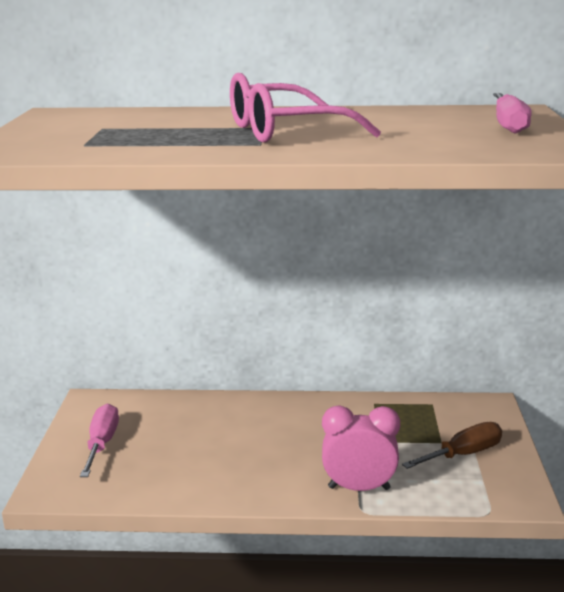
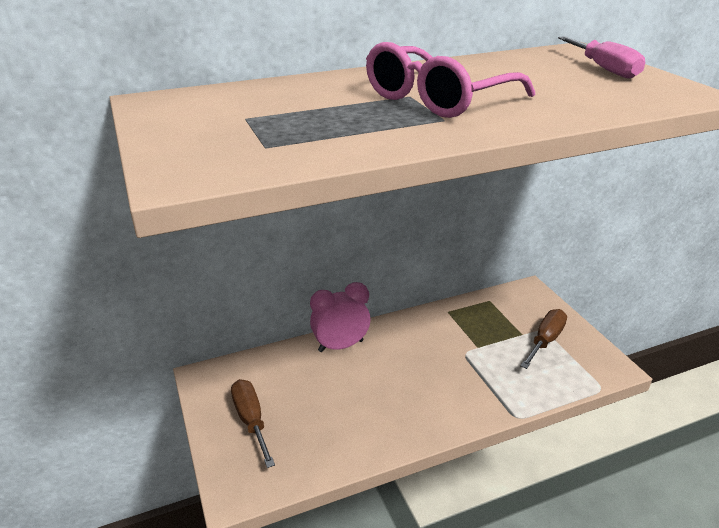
camera: 25 degrees left, 10 degrees up
pink screwdriver [80,404,119,477] -> brown screwdriver [231,379,275,468]
pink clock [322,405,400,491] -> pink clock moved to [310,282,370,352]

